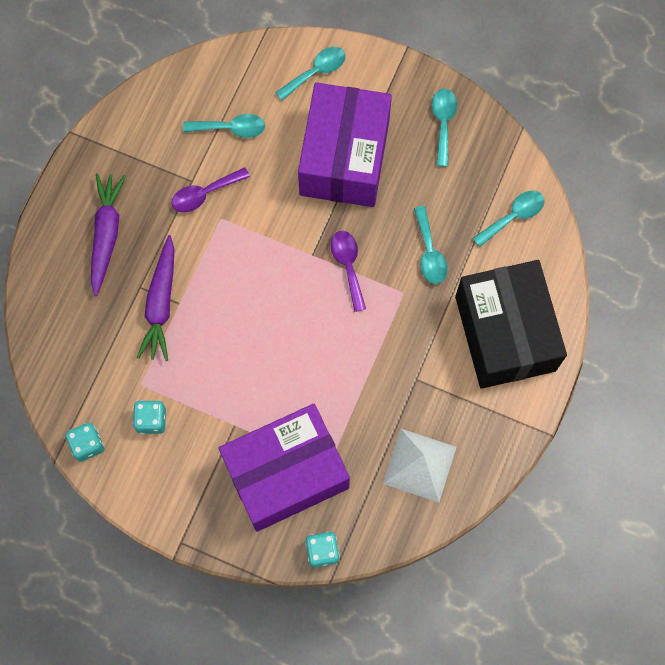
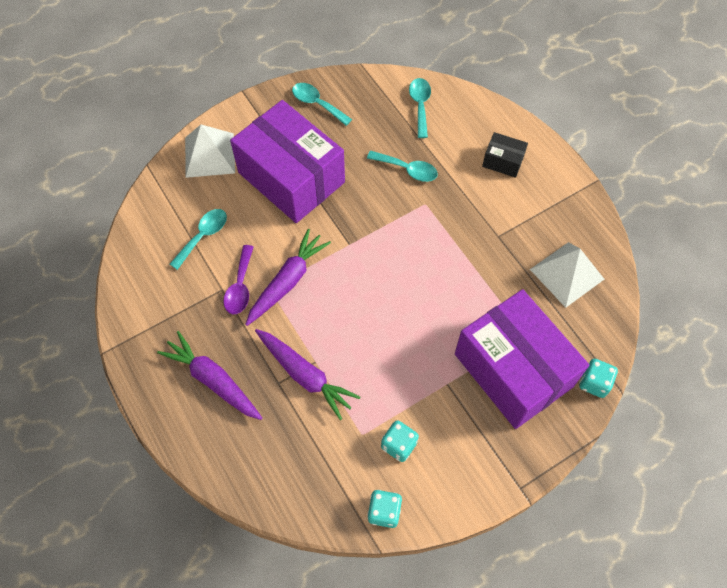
camera: 55 degrees left, 10 degrees down
purple box [218,404,350,532] -> purple box turned 45 degrees counterclockwise [455,289,589,429]
turquoise spoon [275,47,346,101] -> white pyramid [185,125,235,178]
purple spoon [330,231,366,312] -> none
black box [455,260,567,389] -> black box [482,132,528,178], size x0.42
none -> purple carrot [245,229,331,326]

